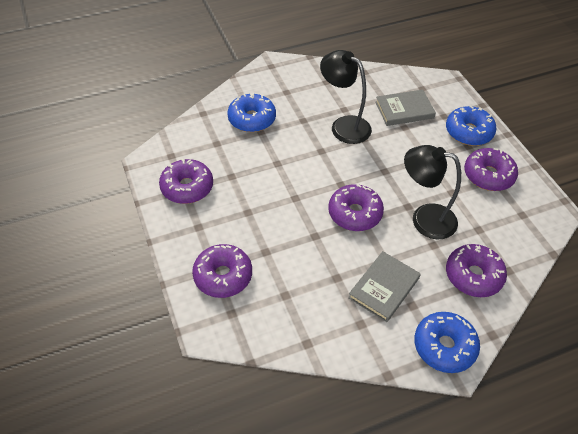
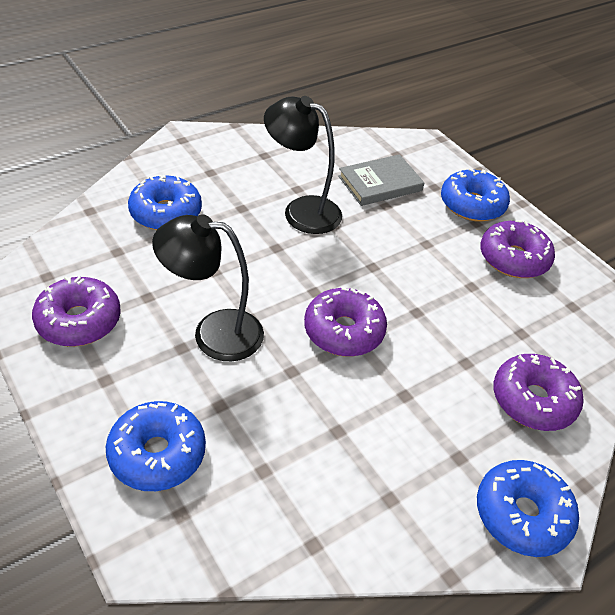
camera: 15 degrees left, 5 degrees down
purple donut [192,244,252,298] -> blue donut [106,401,206,491]
grey book [348,251,421,322] -> none
black lamp [404,145,461,239] -> black lamp moved to [152,214,264,361]

